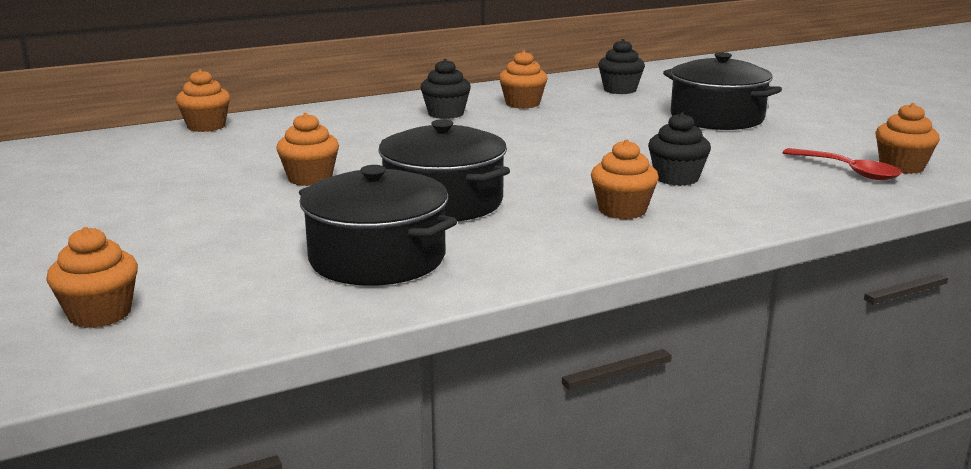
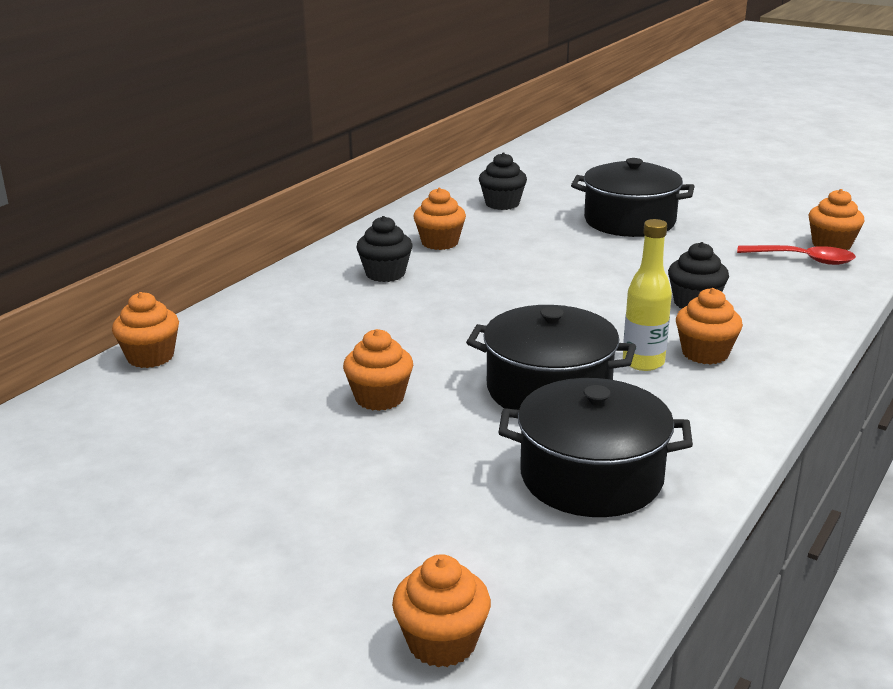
camera: 30 degrees left, 5 degrees up
none -> yellow bottle [623,219,672,371]

